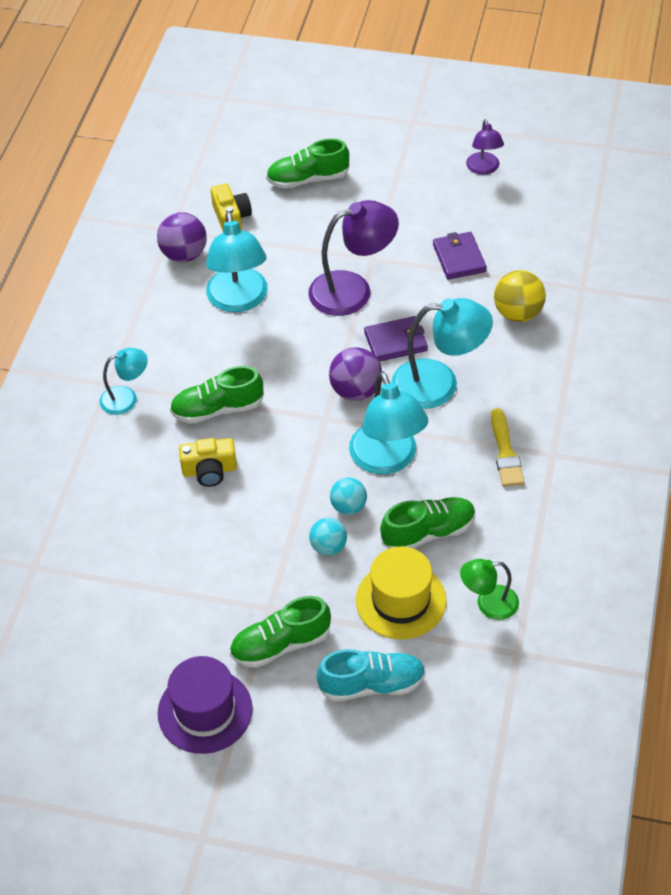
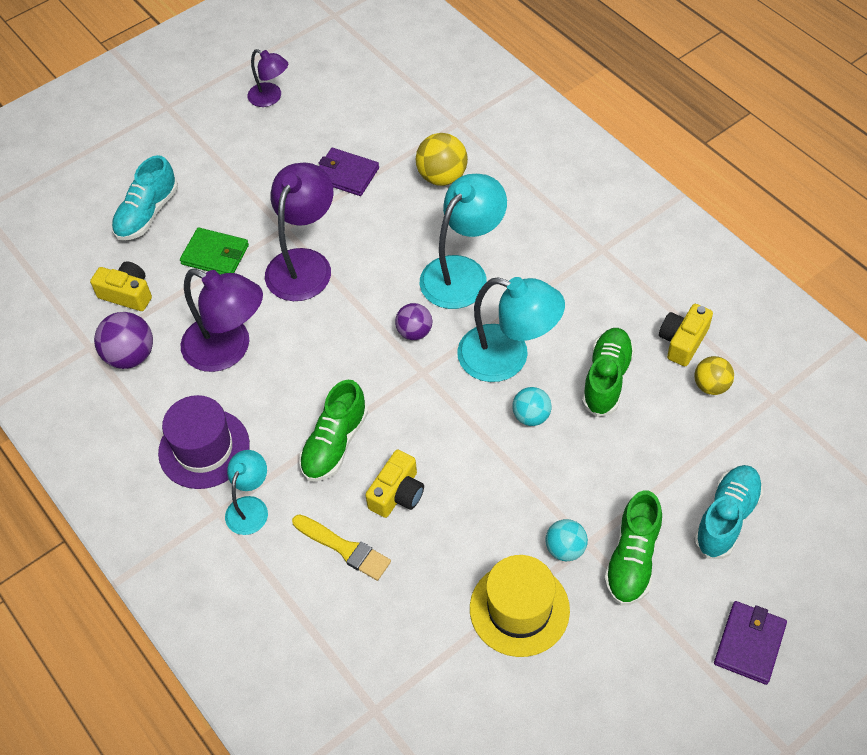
camera: 50 degrees left, 5 degrees up
purple hat [158,656,253,754] -> purple hat moved to [158,395,250,489]
turquoise lamp [206,211,268,312] -> purple lamp [180,269,263,372]
green shoe [266,139,349,189] -> turquoise shoe [112,155,178,241]
turquoise ball [309,518,347,556] -> turquoise ball moved to [545,519,588,561]
purple ball [329,347,382,401] -> purple ball [395,303,432,340], size x0.66
yellow hat [356,546,447,640] -> yellow hat moved to [470,555,570,657]
purple wallet [364,316,428,362] -> purple wallet moved to [714,601,787,685]
green lamp [460,559,519,620] -> yellow ball [695,356,734,395]
yellow brush [491,408,524,487] -> yellow brush moved to [292,514,391,581]
none -> green wallet [180,227,249,275]
none -> yellow camera [659,304,713,366]

